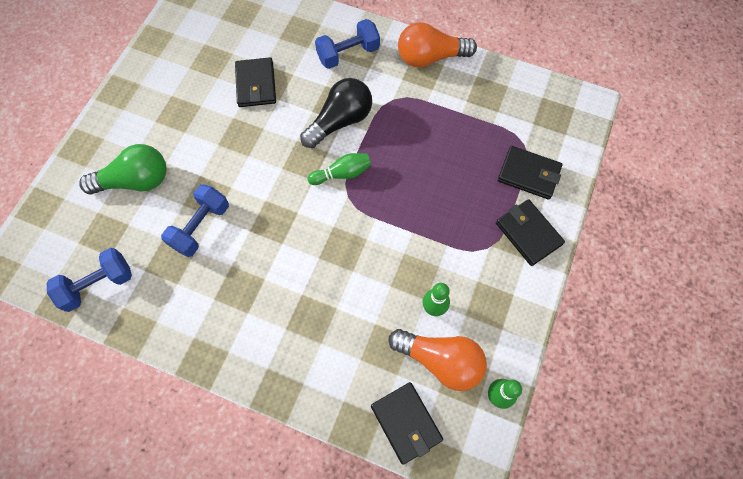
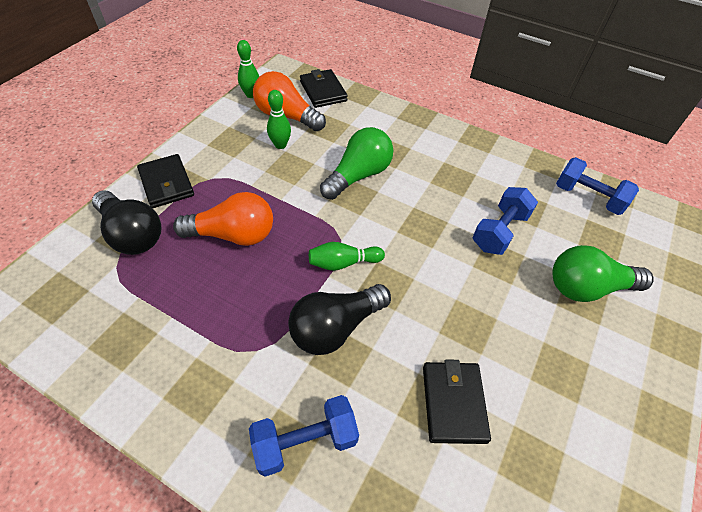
camera: 175 degrees left, 15 degrees down
blue dumbbell [47,248,132,312] -> blue dumbbell turned 60 degrees clockwise [556,157,639,215]
orange light bulb [398,22,477,68] -> orange light bulb moved to [173,192,273,246]
black wallet [498,146,562,200] -> black light bulb [92,191,162,255]
none -> green light bulb [320,127,393,200]

